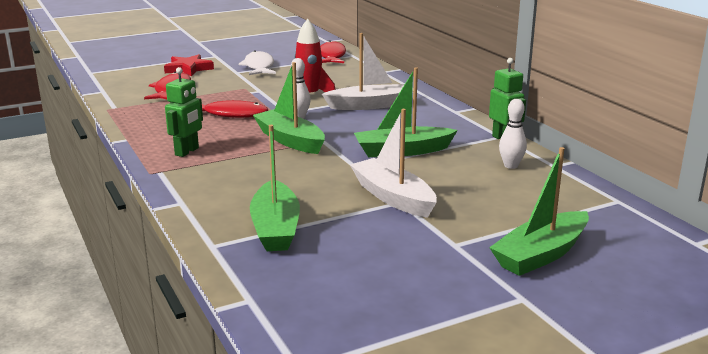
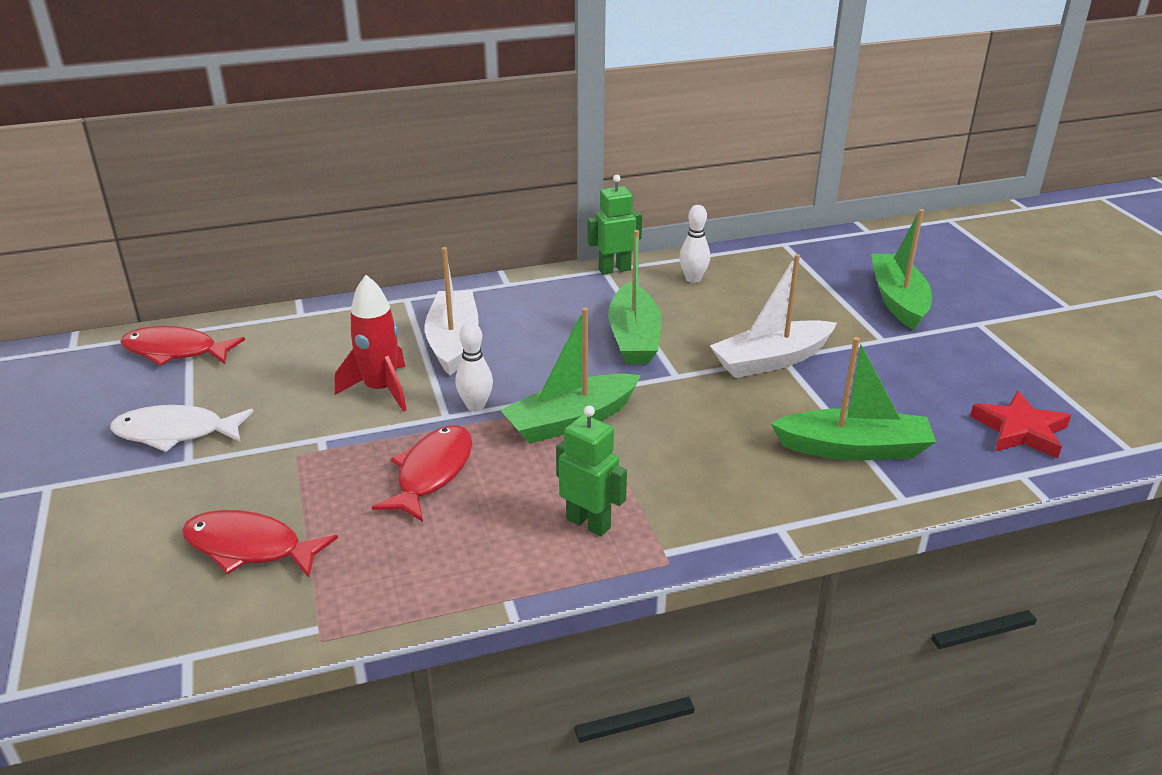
camera: 80 degrees left, 10 degrees up
red star [164,54,214,77] -> red star moved to [970,391,1071,459]
green boat [489,147,589,276] -> green boat turned 150 degrees counterclockwise [871,209,932,330]

